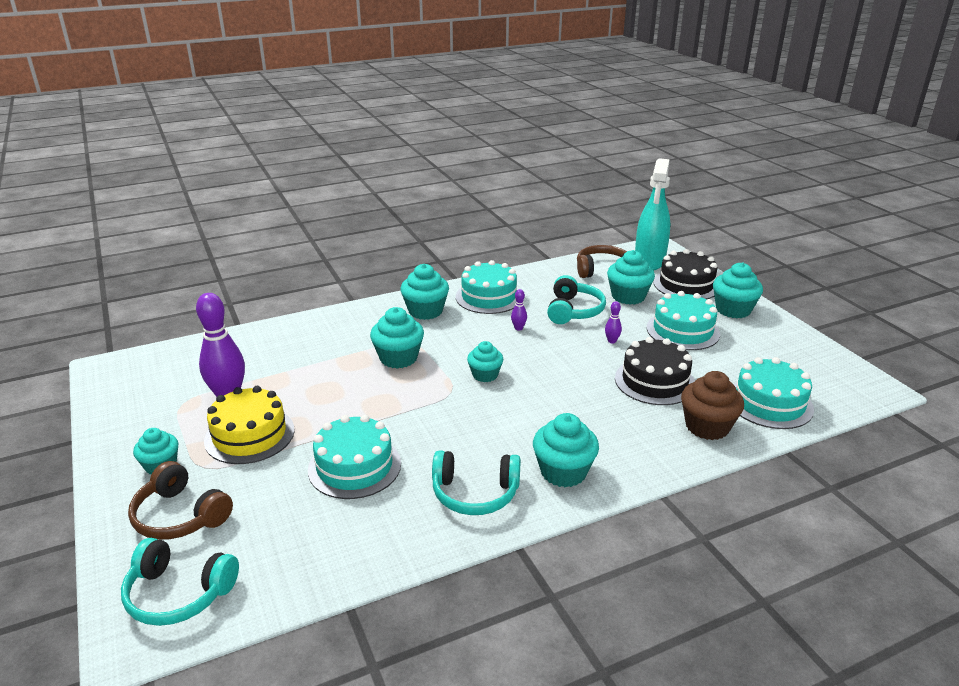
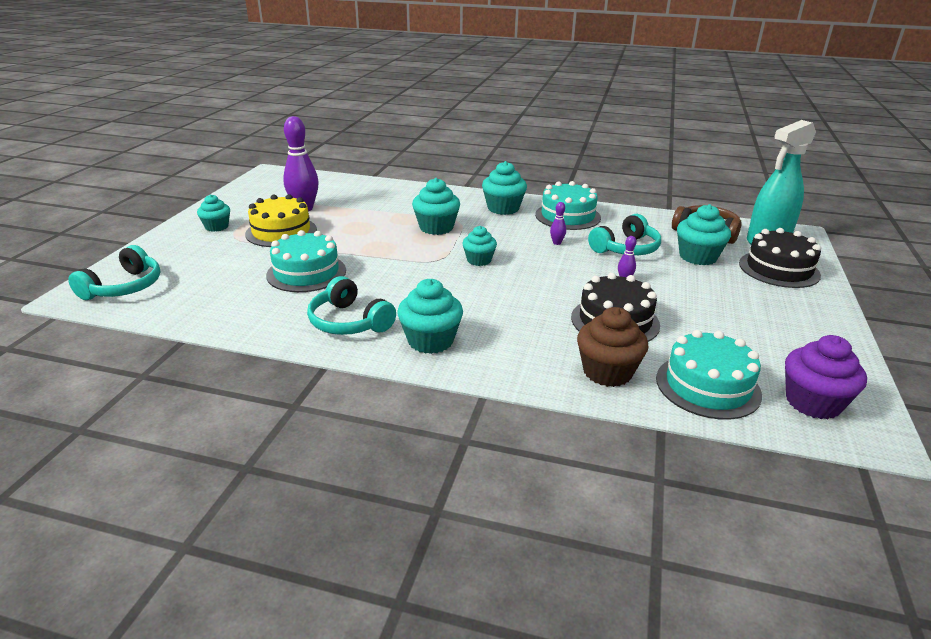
camera: 40 degrees right, 0 degrees up
turquoise headphones [121,538,239,626] -> turquoise headphones turned 120 degrees counterclockwise [68,245,160,300]
brown headphones [128,461,233,540] -> none
turquoise cake [647,291,720,350] -> none
turquoise cupcake [713,262,763,318] -> none
none -> purple cupcake [785,335,867,419]

